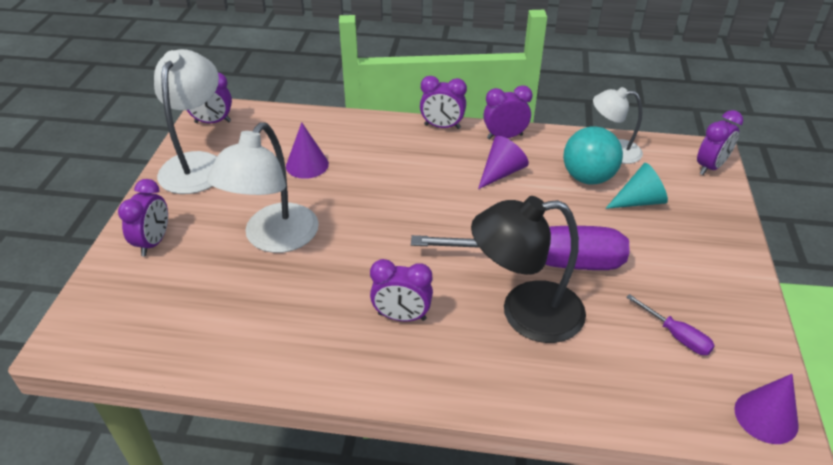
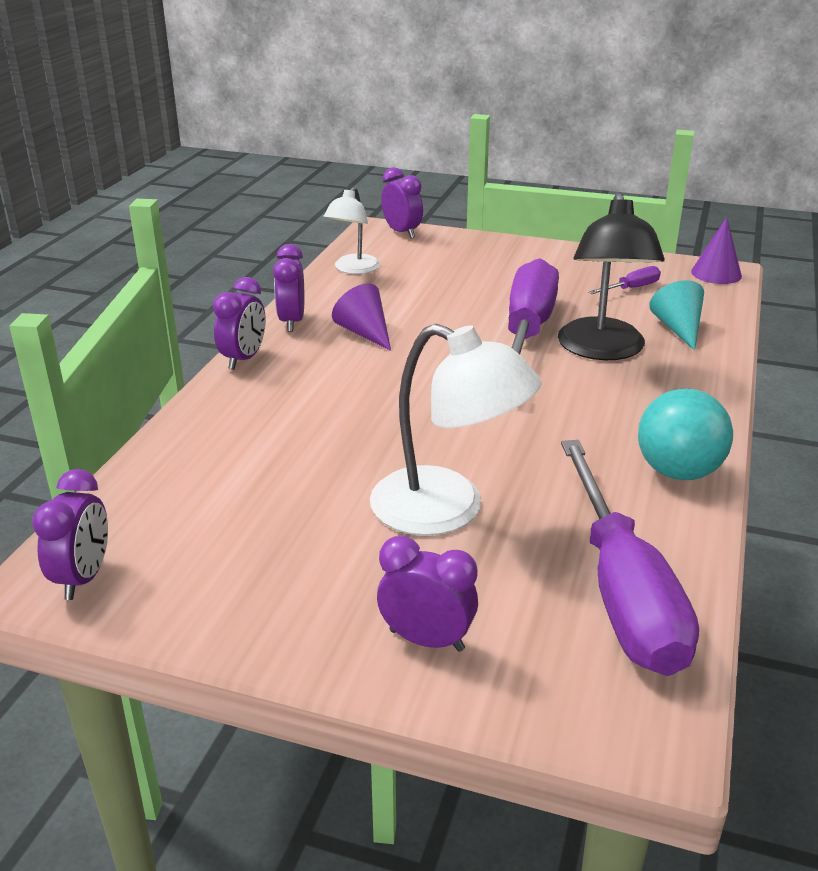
camera: 80 degrees left, 10 degrees down
white lamp [154,49,219,194] -> none
purple cone [286,122,329,179] -> none
purple clock [370,259,433,322] -> none
turquoise ball [563,127,623,185] -> turquoise ball moved to [638,389,733,480]
turquoise cone [605,163,668,209] -> turquoise cone moved to [649,280,704,351]
none -> purple screwdriver [561,440,699,676]

